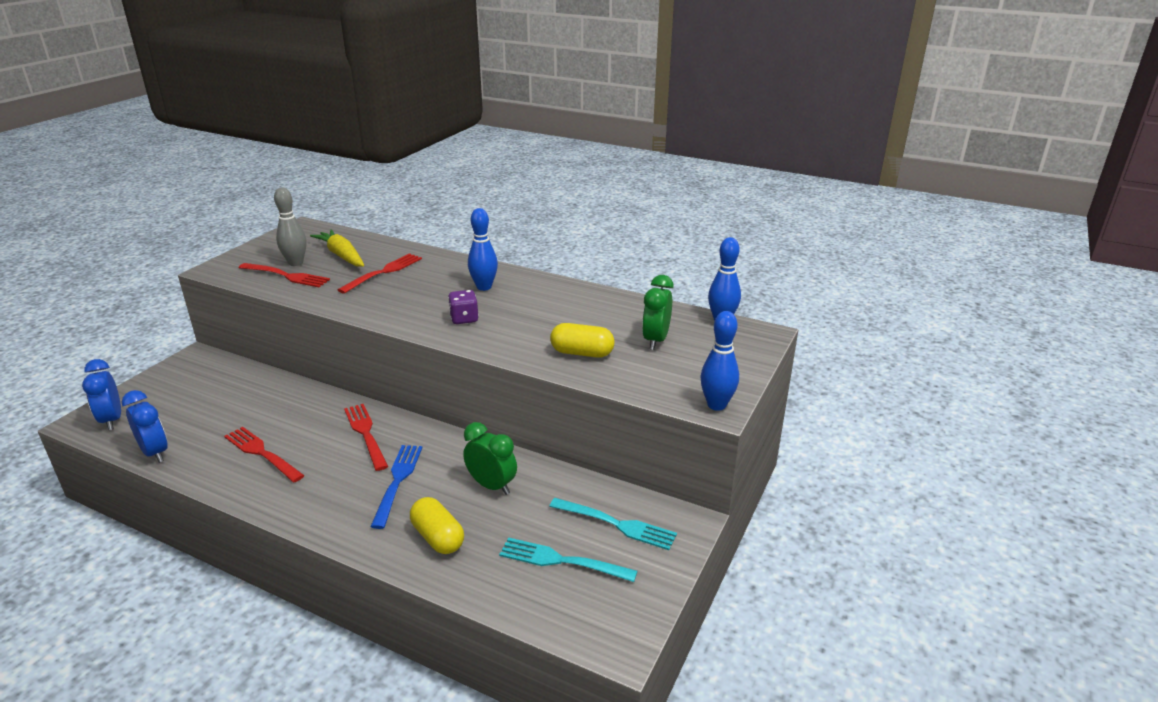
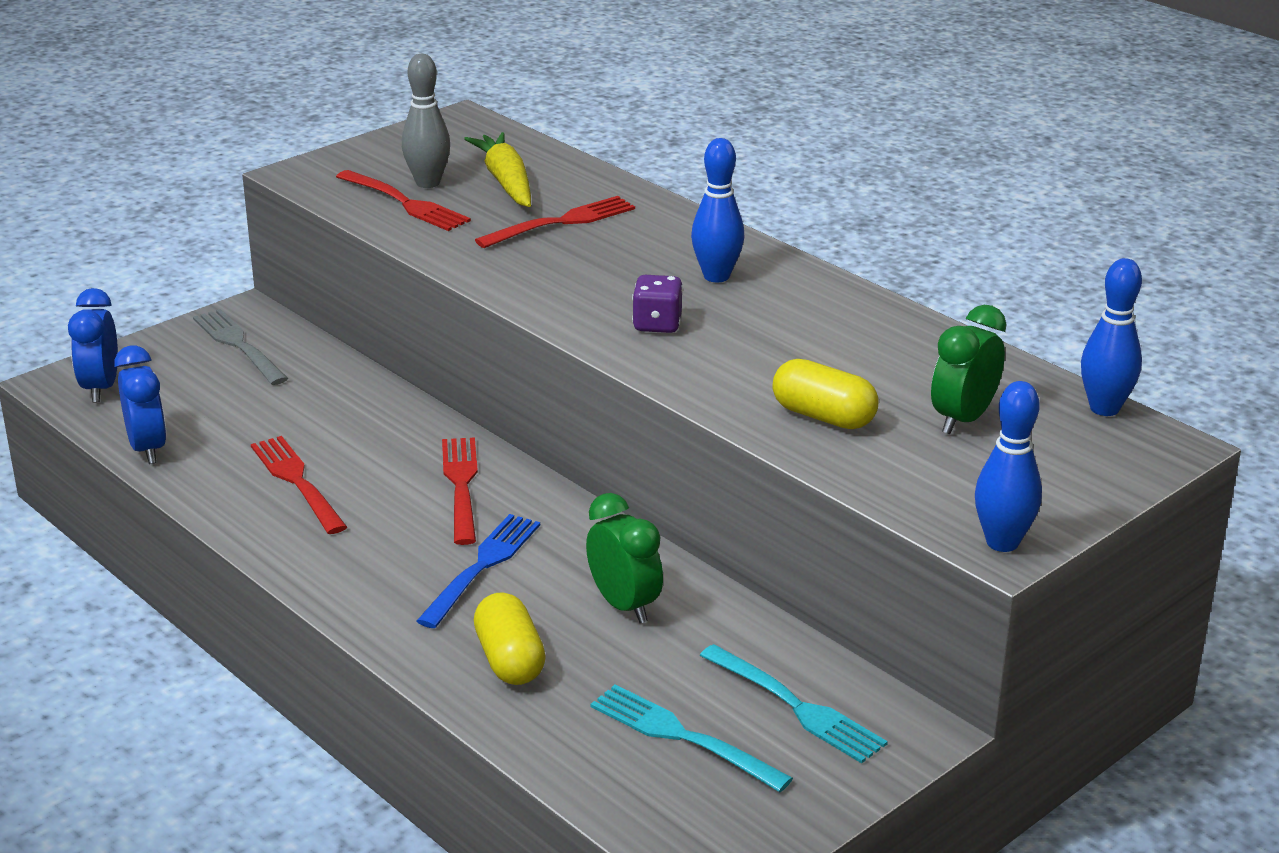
camera: 20 degrees right, 0 degrees up
none -> grey fork [193,309,288,385]

